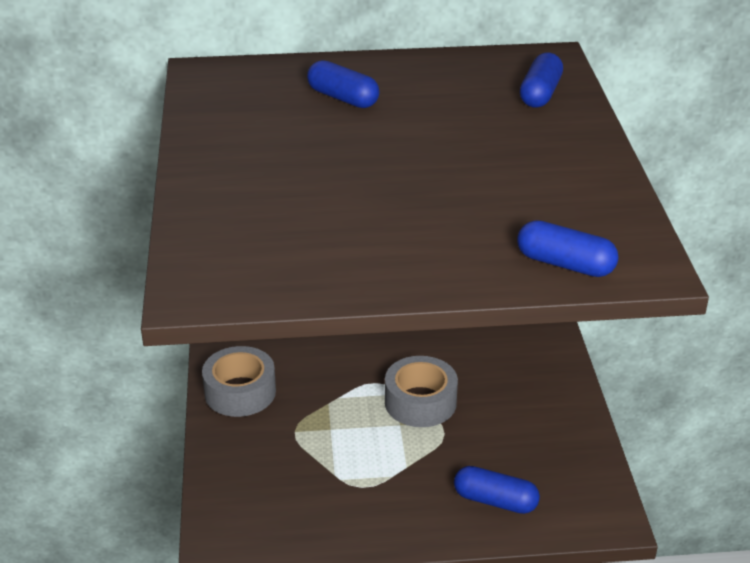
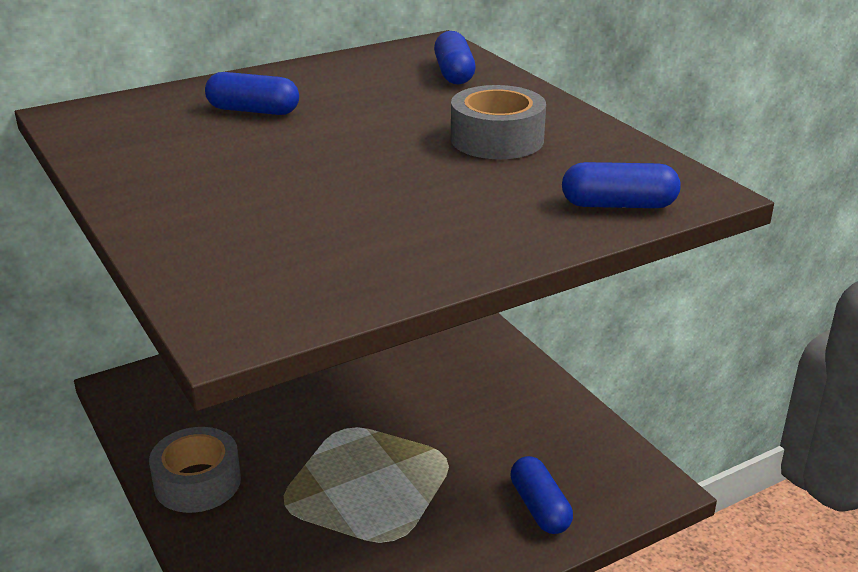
camera: 25 degrees left, 5 degrees down
grey tape [385,356,458,427] -> grey tape moved to [451,85,546,159]
blue capsule [454,466,540,514] -> blue capsule turned 75 degrees clockwise [510,456,573,534]

